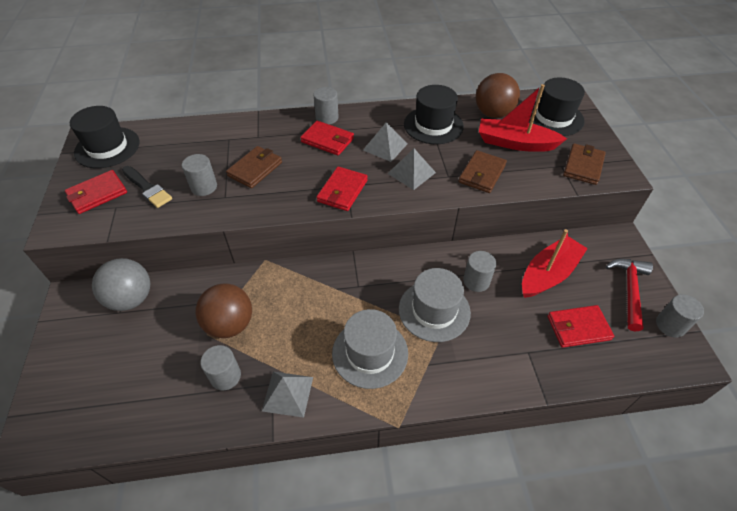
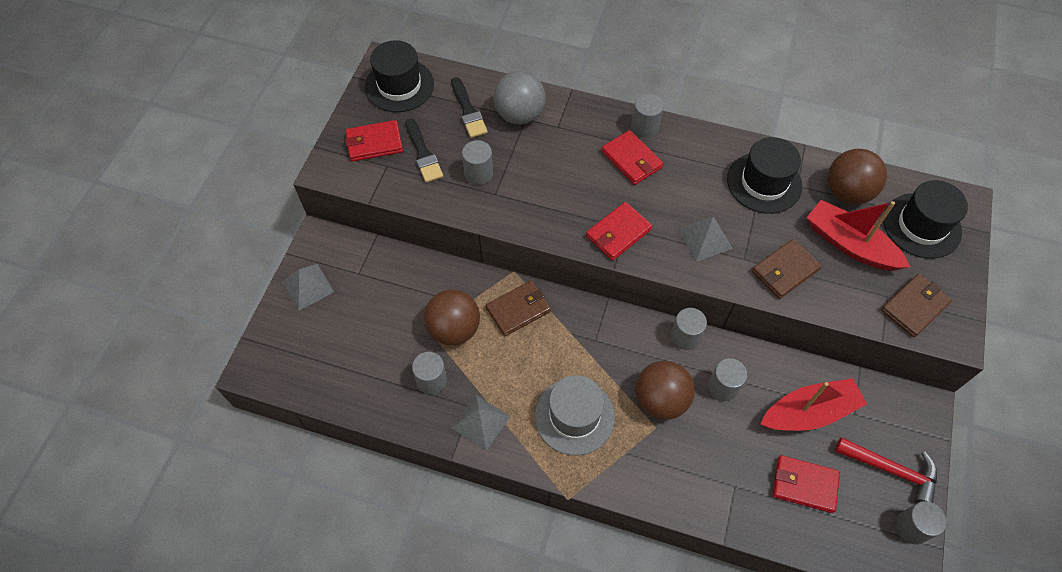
camera: 25 degrees right, 10 degrees up
grey ball [92,258,150,311] -> grey ball moved to [494,71,545,125]
brown wallet [226,146,282,188] -> brown wallet moved to [486,281,551,336]
grey pyramid [363,122,408,162] -> grey pyramid moved to [282,264,334,311]
grey hat [399,268,471,342] -> brown ball [635,361,695,420]
red hammer [606,259,653,331] -> red hammer turned 75 degrees clockwise [835,437,937,503]
none -> black brush [451,77,488,138]
none -> grey cylinder [671,308,707,350]

